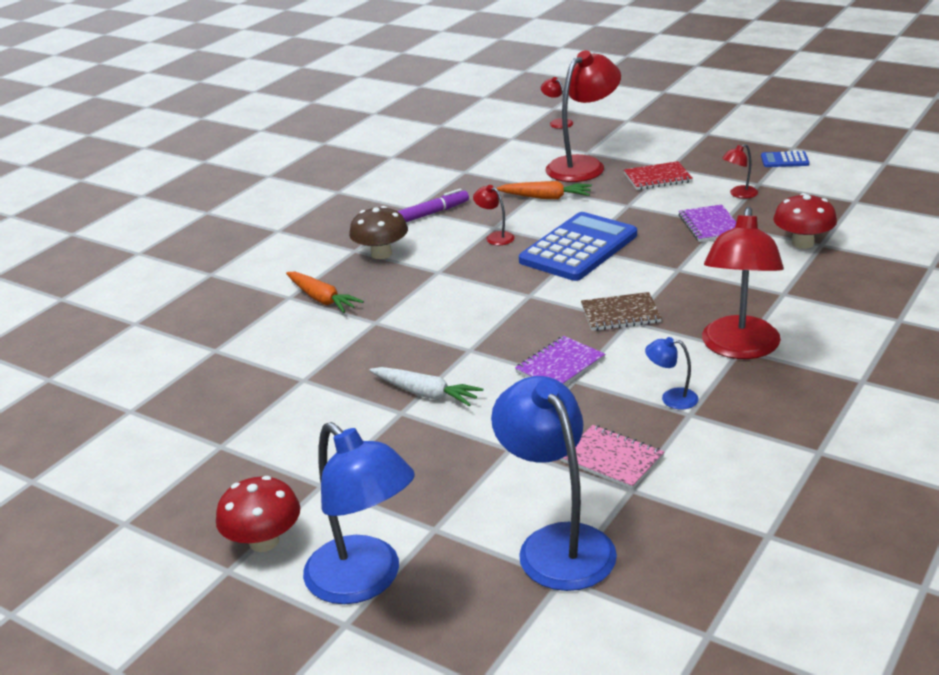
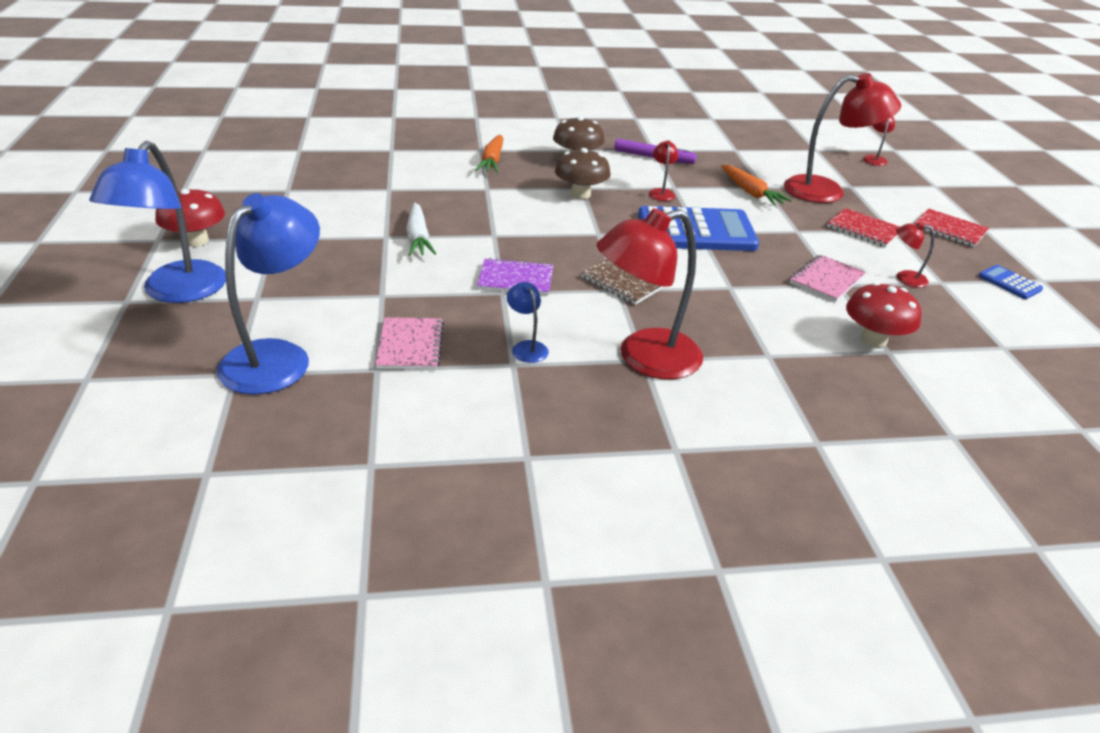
camera: 45 degrees right, 5 degrees up
purple notebook [679,204,736,242] -> pink notebook [790,254,866,302]
none -> brown mushroom [555,148,611,199]
none -> red notebook [914,209,989,247]

